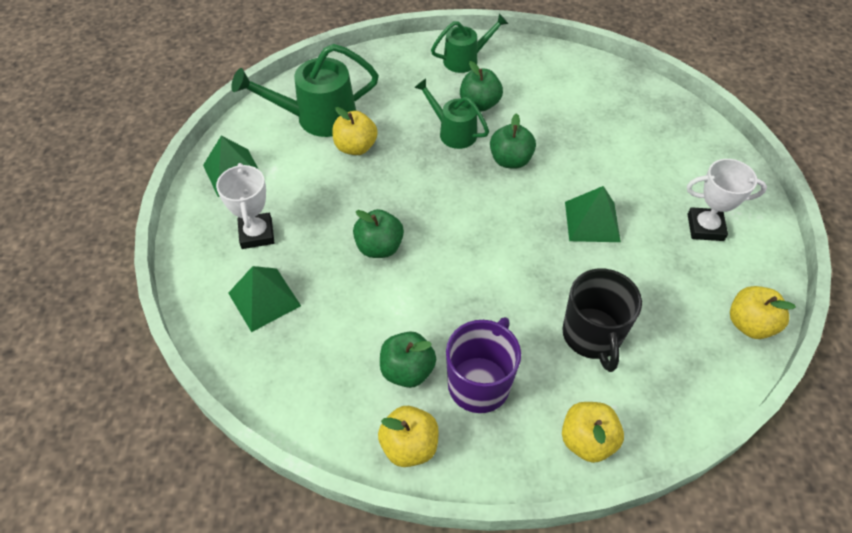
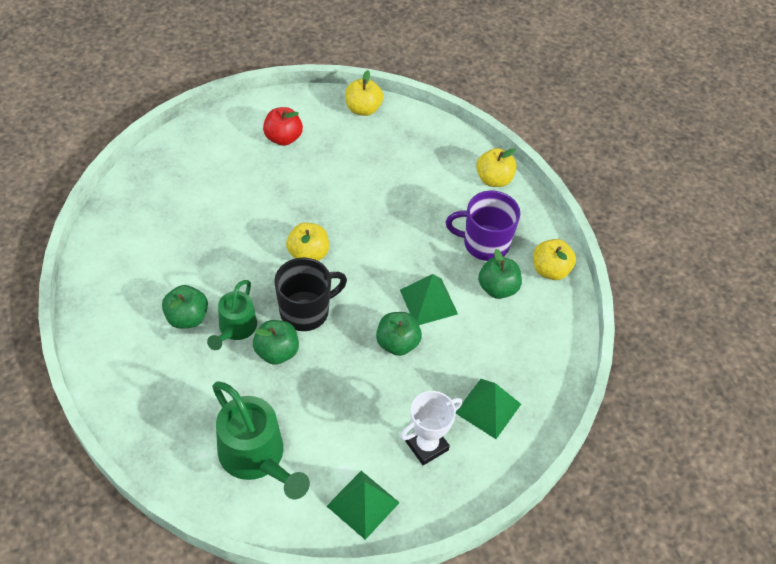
camera: 115 degrees left, 0 degrees up
yellow apple [332,107,378,155] -> yellow apple moved to [286,223,329,261]
green watering can [431,13,508,73] -> none
green apple [490,113,536,169] -> green apple moved to [253,320,299,365]
black mug [562,268,642,372] -> black mug moved to [274,257,347,331]
green pyramid [565,186,621,242] -> green pyramid moved to [400,274,458,325]
white trophy [687,159,767,241] -> red apple [263,107,303,146]

